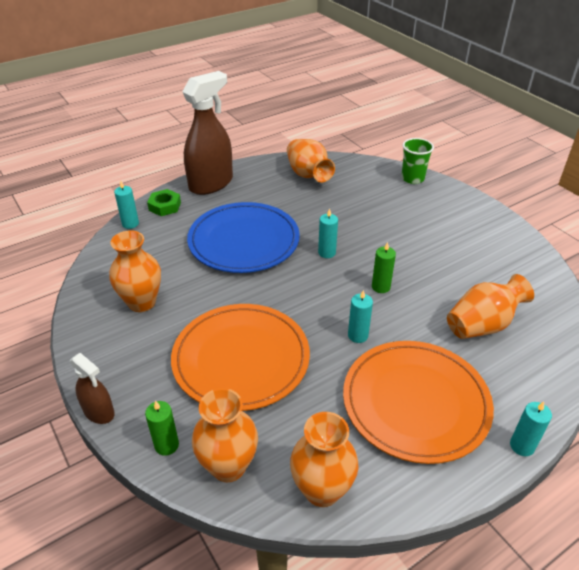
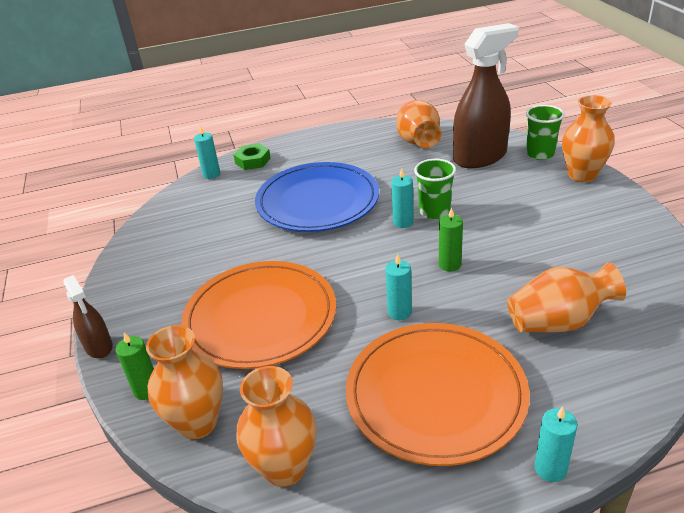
camera: 20 degrees right, 5 degrees down
orange vase [109,230,161,312] -> orange vase moved to [562,95,615,182]
brown spray bottle [183,71,233,195] -> brown spray bottle moved to [453,23,519,168]
none -> green cup [414,159,456,219]

